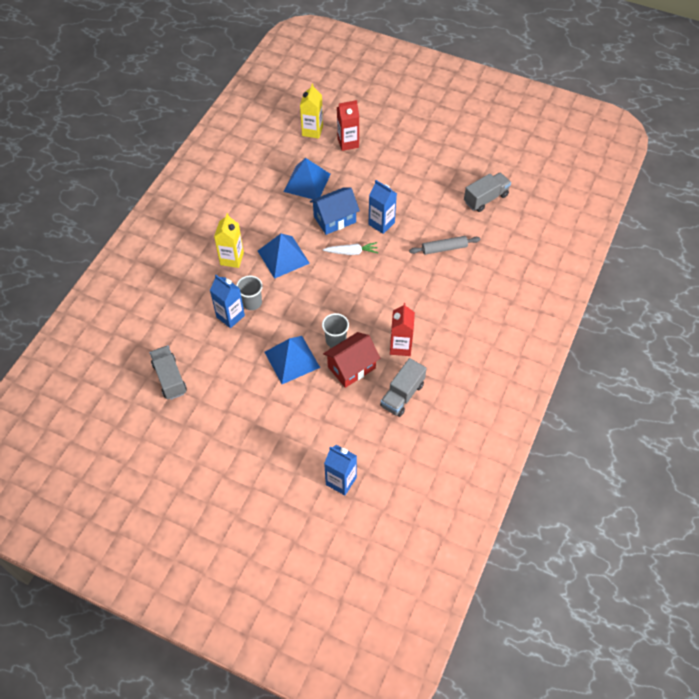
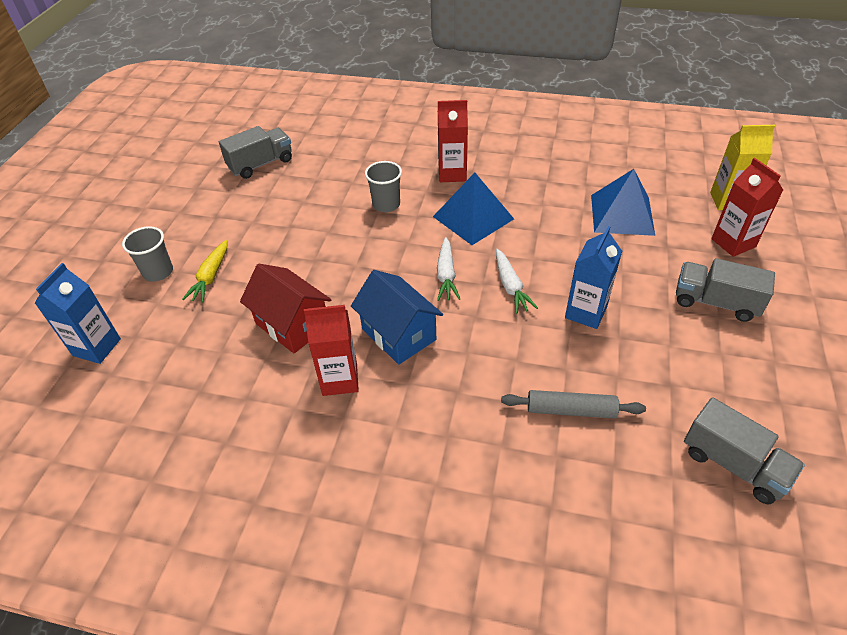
camera: 80 degrees right, 10 degrees down
blue carton [210,275,245,328] -> none
yellow carton [214,213,244,268] -> red carton [438,100,468,182]
blue pyramid [265,336,320,384] -> none
blue house [310,187,360,235] -> blue house moved to [351,270,443,365]
grey cup [322,313,349,348] -> grey cup moved to [122,226,173,282]
grey truck [380,358,427,417] -> grey truck moved to [676,258,775,322]
grey rolling pin [409,236,480,255] -> grey rolling pin turned 60 degrees counterclockwise [501,390,646,419]
none -> yellow carrot [182,240,227,302]
none -> white carrot [437,237,460,301]

